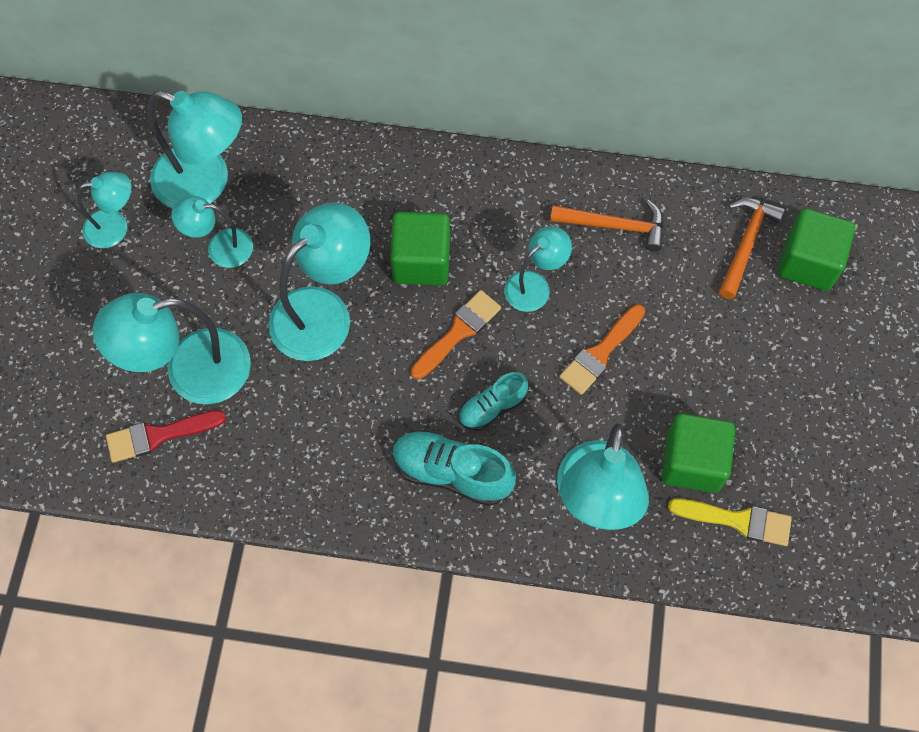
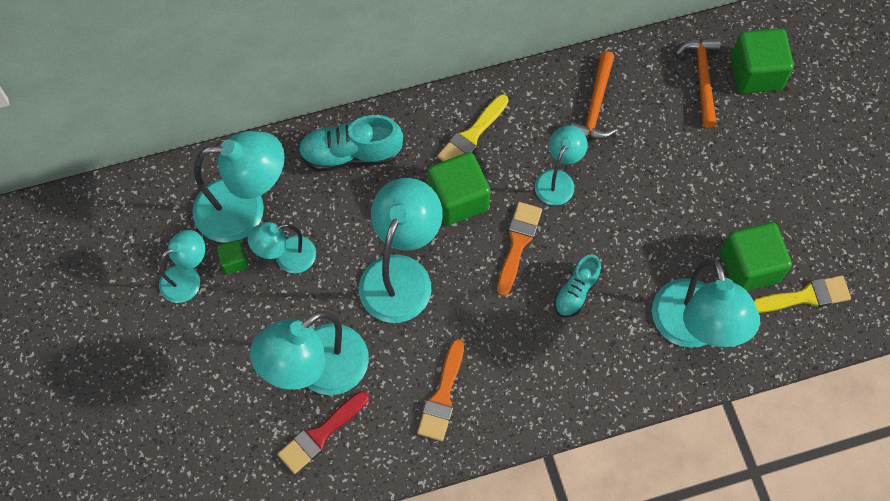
camera: 25 degrees left, 0 degrees up
turquoise shoe [393,430,516,506] -> turquoise shoe moved to [298,115,403,171]
orange hammer [550,200,664,252] -> orange hammer turned 120 degrees clockwise [570,51,617,140]
orange brush [559,304,645,395] -> orange brush moved to [417,339,464,441]
none -> green cube [217,240,248,274]
none -> yellow brush [437,94,509,161]

